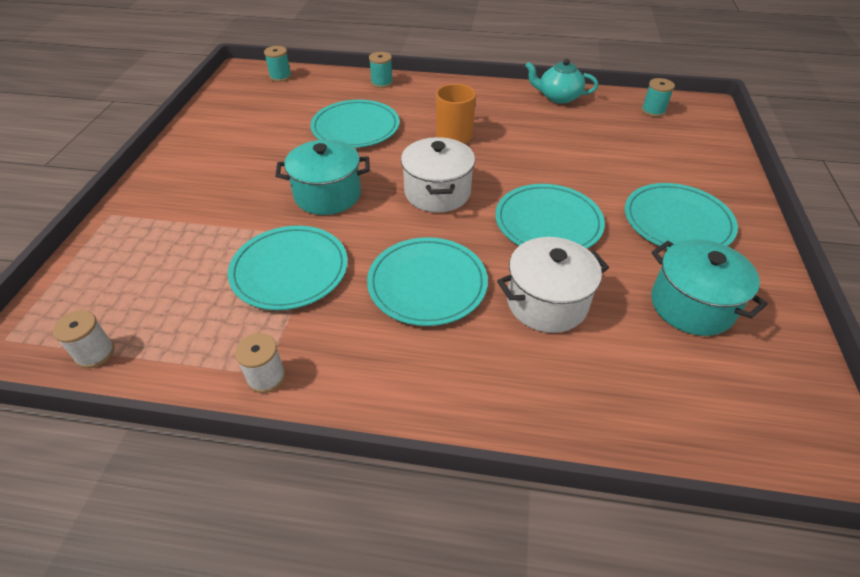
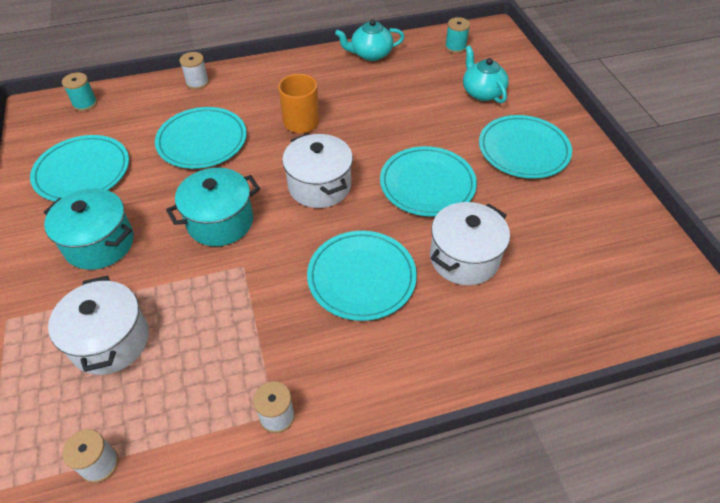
camera: 25 degrees left, 5 degrees up
turquoise plate [228,226,348,310] -> turquoise plate moved to [30,135,129,202]
turquoise spool [369,52,393,88] -> white spool [180,52,209,90]
turquoise pot [651,239,768,336] -> turquoise pot moved to [44,188,134,270]
none -> white pot [48,276,149,375]
none -> turquoise teapot [463,45,509,103]

